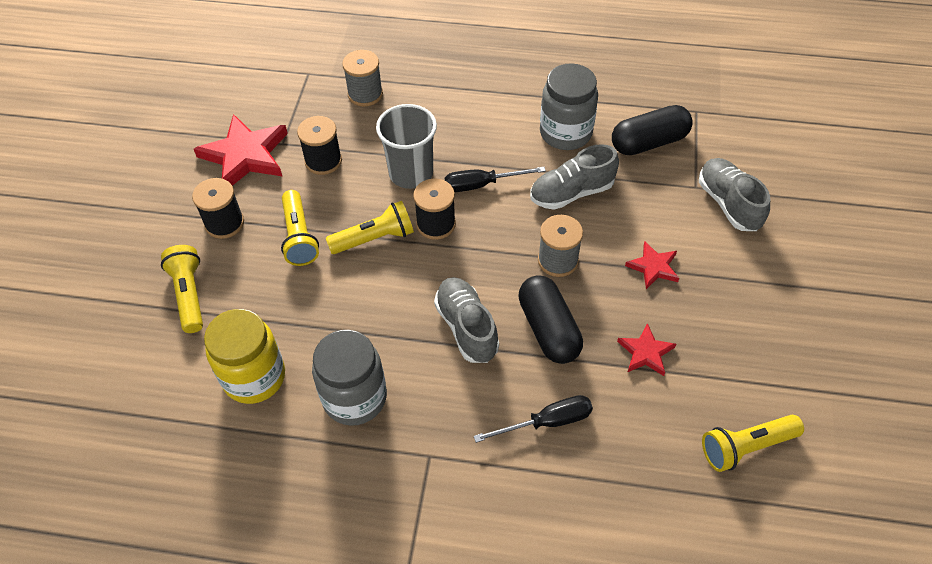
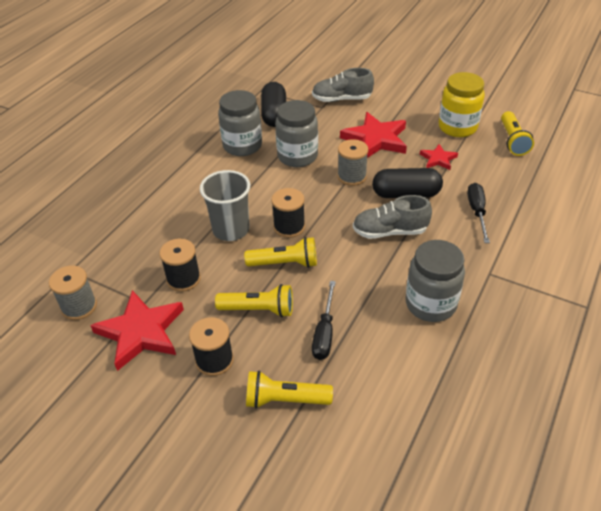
camera: 70 degrees left, 10 degrees down
yellow jar [204,309,285,404] -> yellow jar moved to [439,72,485,137]
yellow flashlight [326,201,414,254] -> yellow flashlight turned 90 degrees clockwise [244,237,317,268]
grey spool [342,50,383,107] -> grey spool moved to [49,265,97,320]
black screwdriver [445,167,546,192] -> black screwdriver moved to [312,281,336,360]
grey shoe [530,144,619,210] -> grey jar [275,100,318,167]
red star [625,242,679,289] -> red star [340,112,407,158], size x1.90

